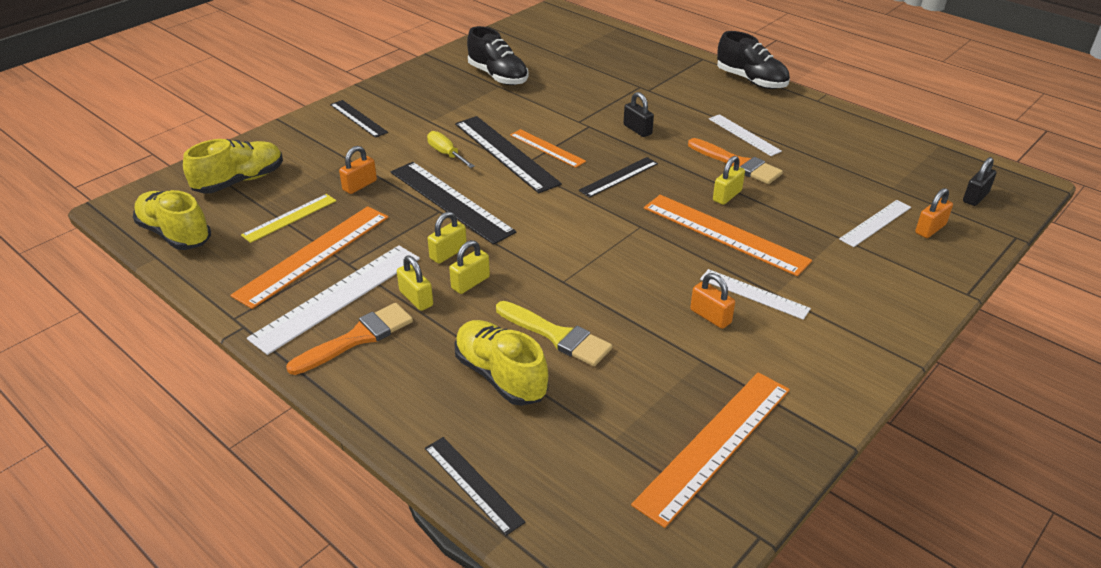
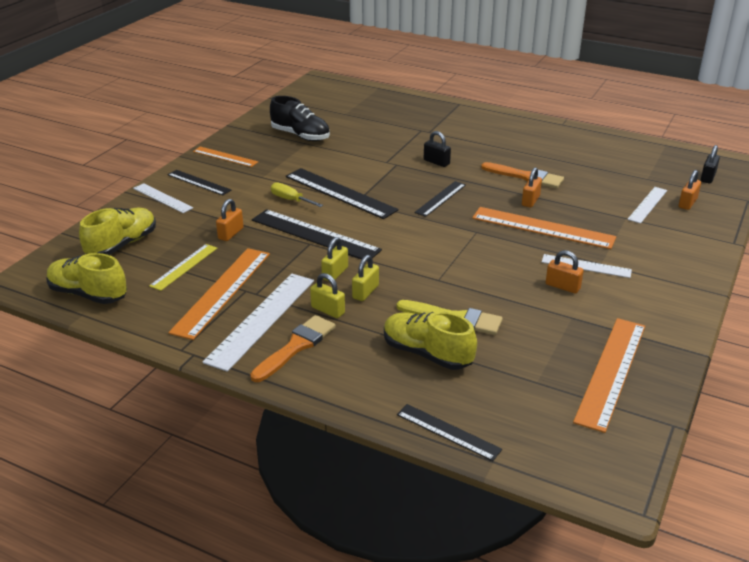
camera: 15 degrees left, 5 degrees down
orange ruler [510,129,586,168] -> orange ruler moved to [193,147,258,167]
white ruler [709,114,782,156] -> white ruler moved to [133,183,193,213]
yellow padlock [713,156,745,205] -> orange padlock [522,167,542,208]
black shoe [717,31,790,89] -> none

